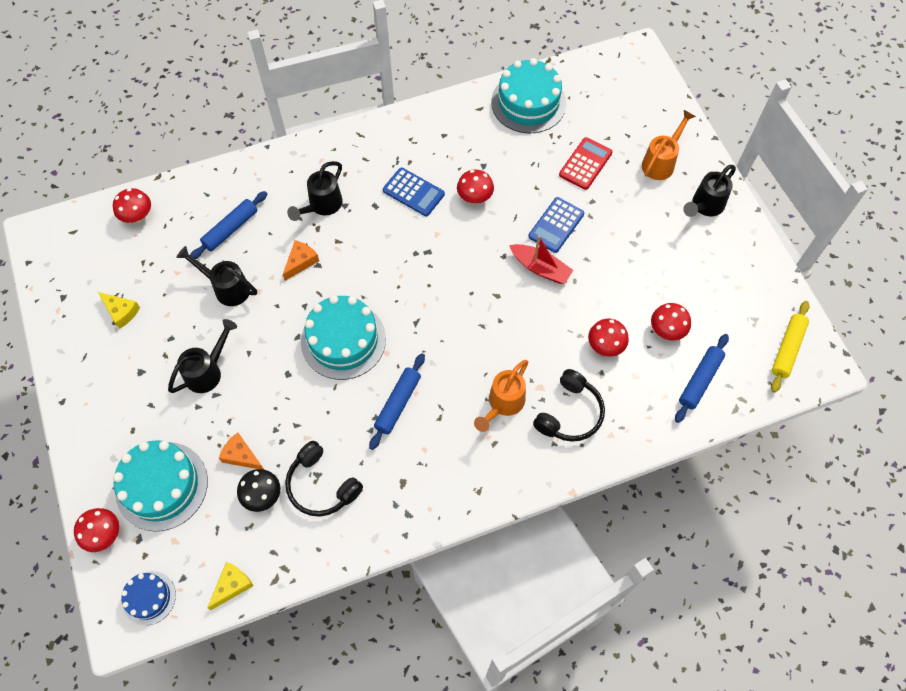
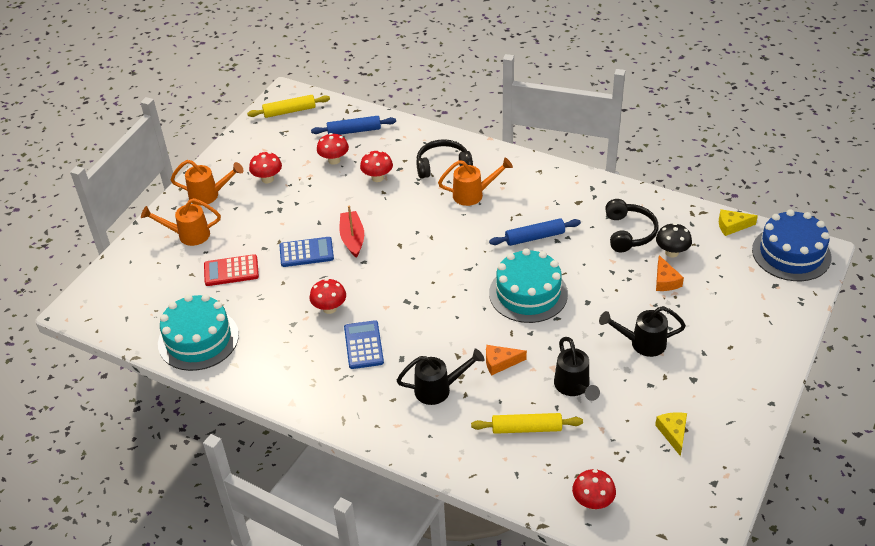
camera: 130 degrees left, 20 degrees down
red mushroom [74,508,119,552] -> red mushroom moved to [249,152,282,183]
turquoise cake [113,440,208,531] -> none
blue cake [121,571,176,625] -> blue cake [752,209,832,281], size x1.82
blue rolling pin [190,191,267,259] -> yellow rolling pin [471,413,583,434]
black watering can [683,165,736,217] -> orange watering can [171,160,244,205]

